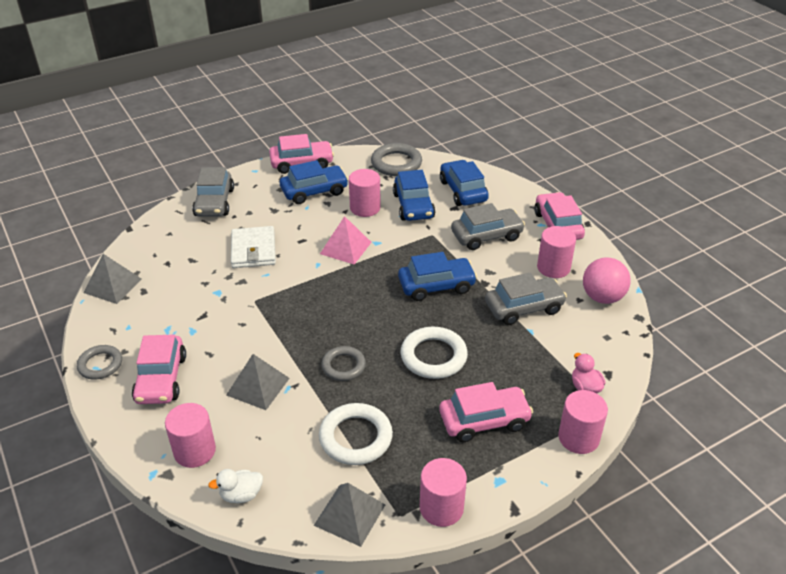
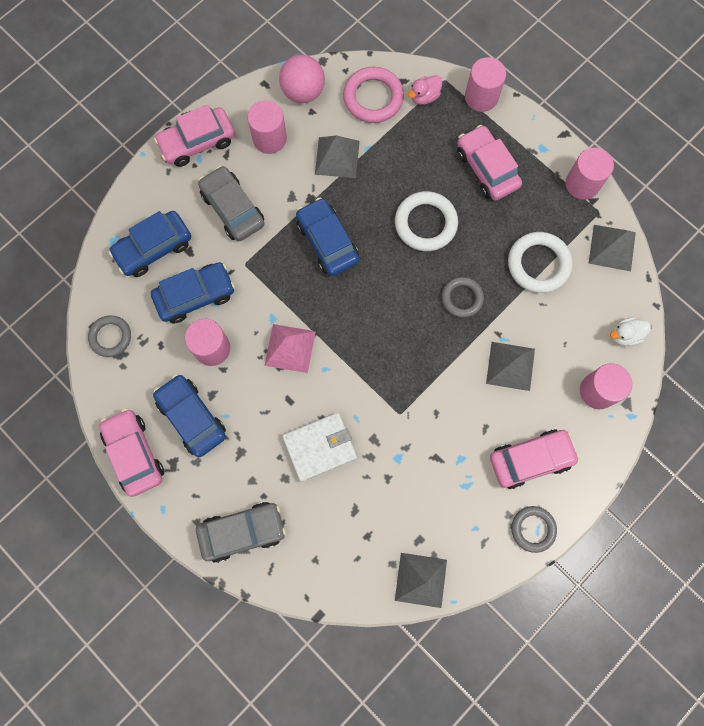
camera: 105 degrees left, 35 degrees up
white duck [208,469,263,503] -> white duck turned 105 degrees clockwise [610,317,651,346]
grey ring [371,143,422,176] -> grey ring [88,315,131,357], size x0.65
grey car [485,272,567,325] -> grey pyramid [315,135,360,178]
none -> pink ring [343,67,404,123]

